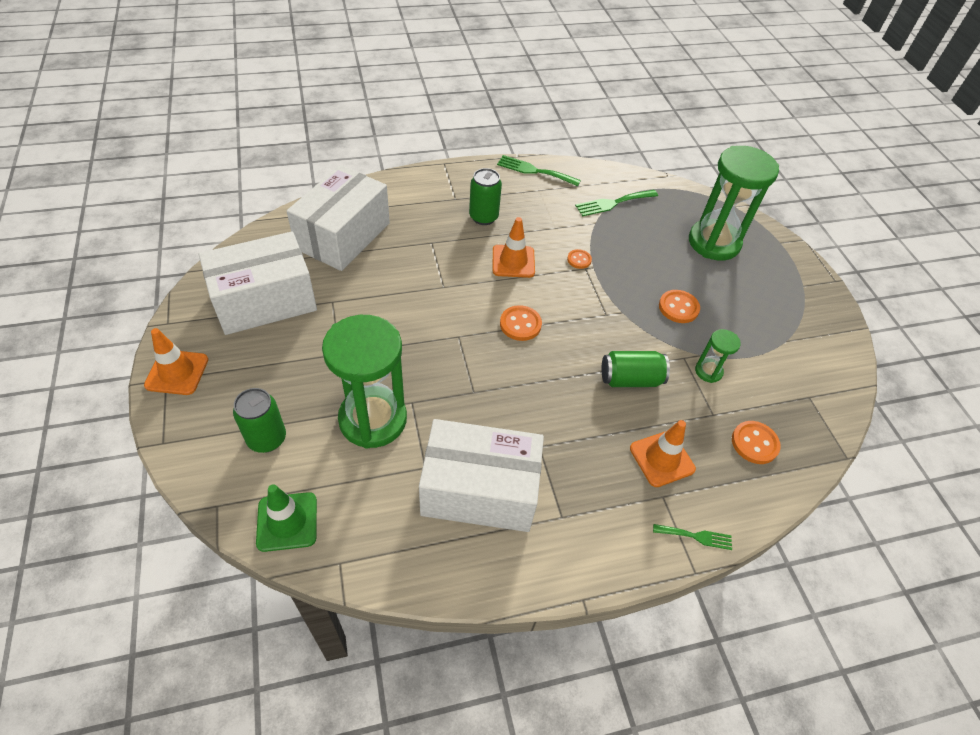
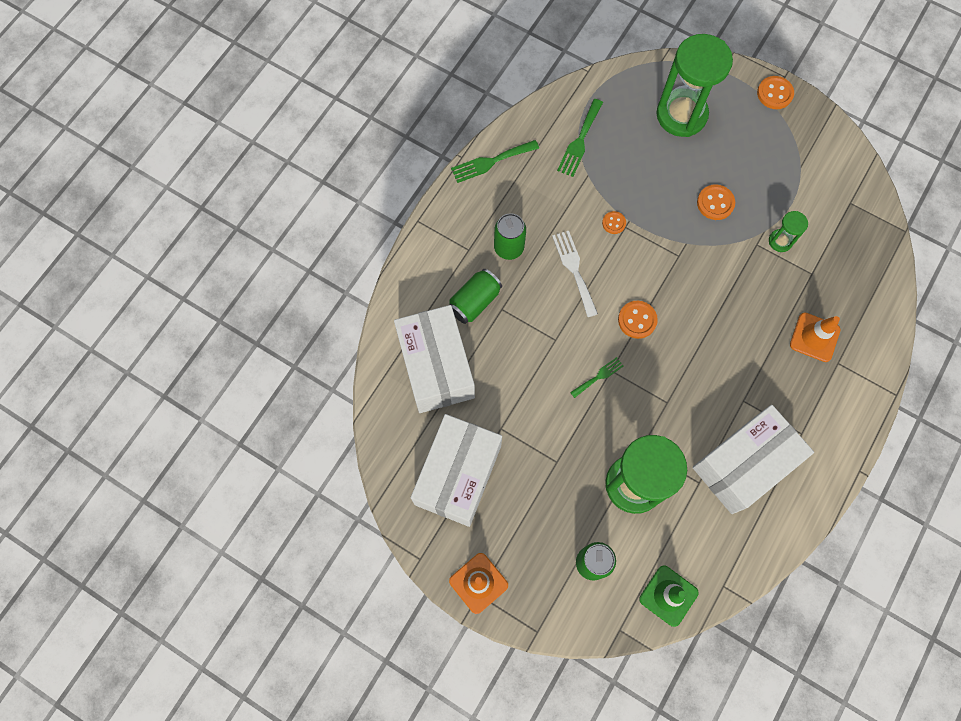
camera: 40 degrees left, 20 degrees up
orange traffic cone [493,217,535,278] -> white fork [552,231,598,317]
green can [602,351,670,387] -> green can moved to [449,269,502,324]
green fork [653,524,732,550] -> green fork moved to [570,357,623,398]
orange button [732,421,781,464] -> orange button moved to [757,76,794,109]

